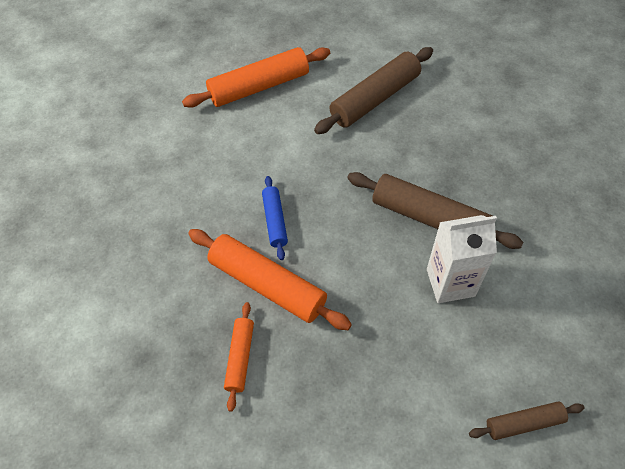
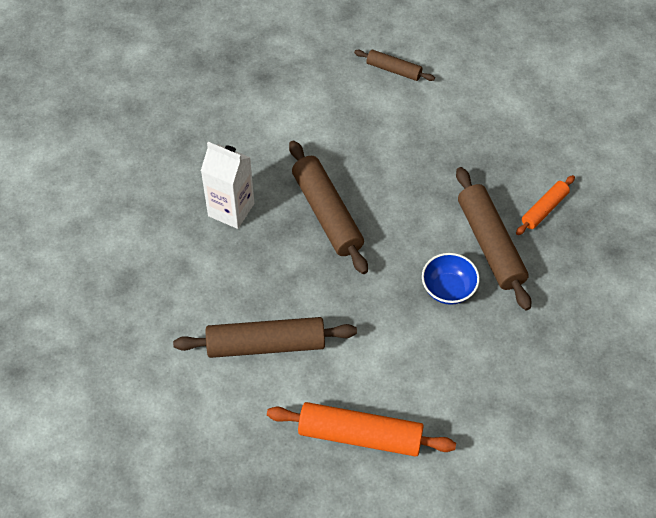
camera: 145 degrees left, 0 degrees up
orange rolling pin [188,229,352,330] -> brown rolling pin [456,167,531,310]
blue rolling pin [262,176,288,260] -> blue bowl [422,253,480,305]
white carton [427,215,497,303] -> white carton moved to [201,142,254,229]

